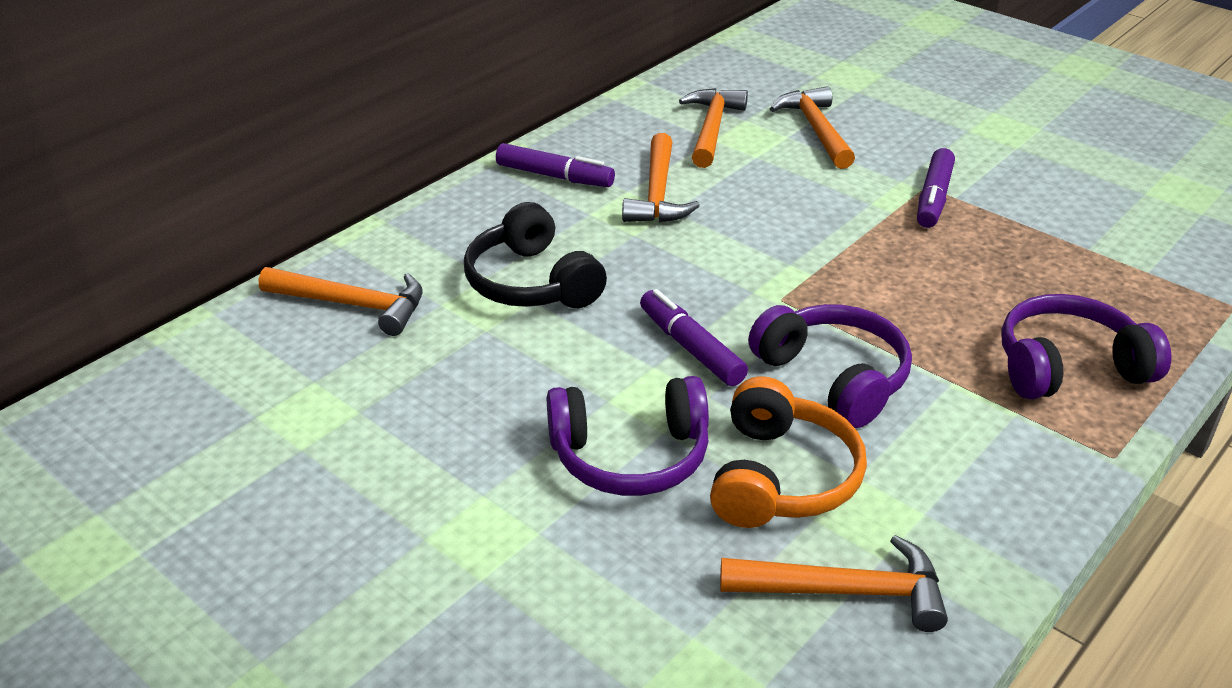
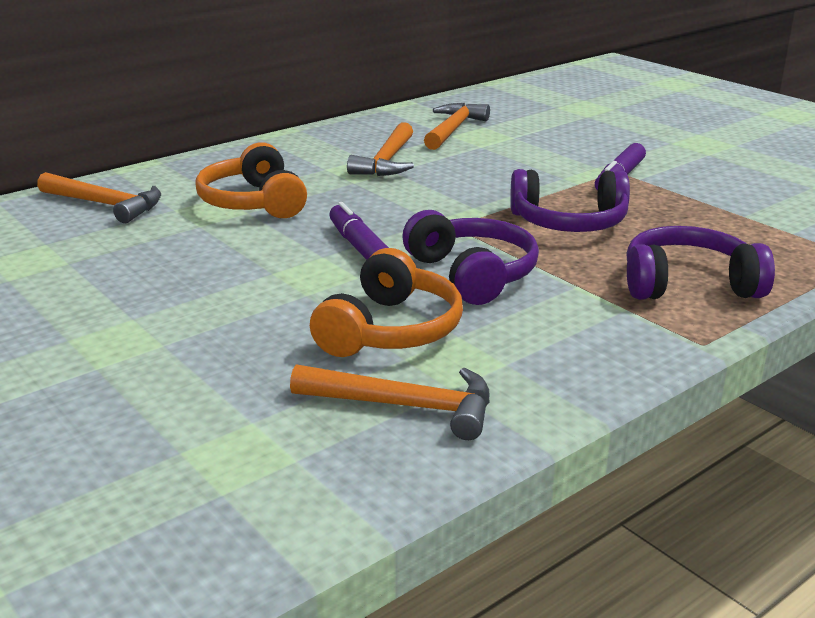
camera: 10 degrees right, 10 degrees down
black headphones [464,202,607,308] -> orange headphones [195,142,307,218]
purple marker [496,143,615,187] -> none
purple headphones [547,376,709,496] -> purple headphones moved to [510,169,630,232]
orange hammer [770,86,855,169] -> none

